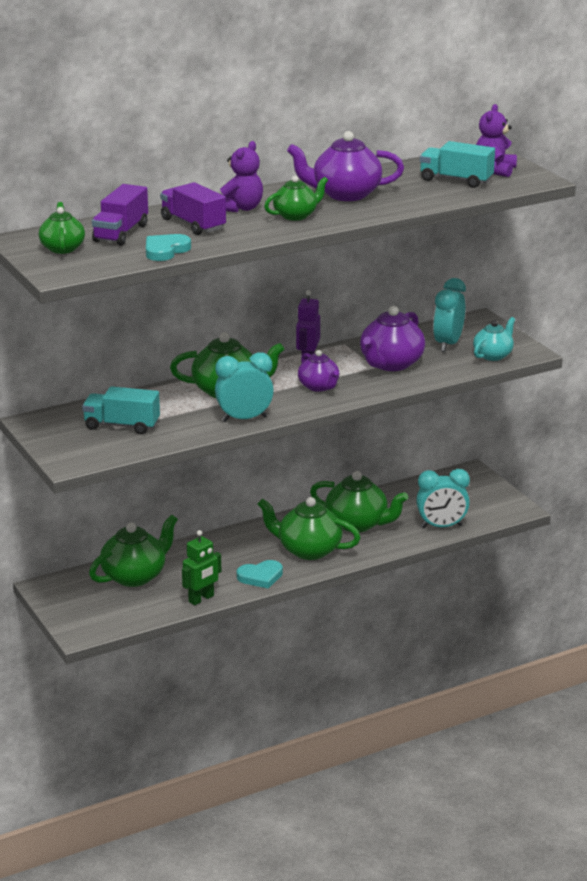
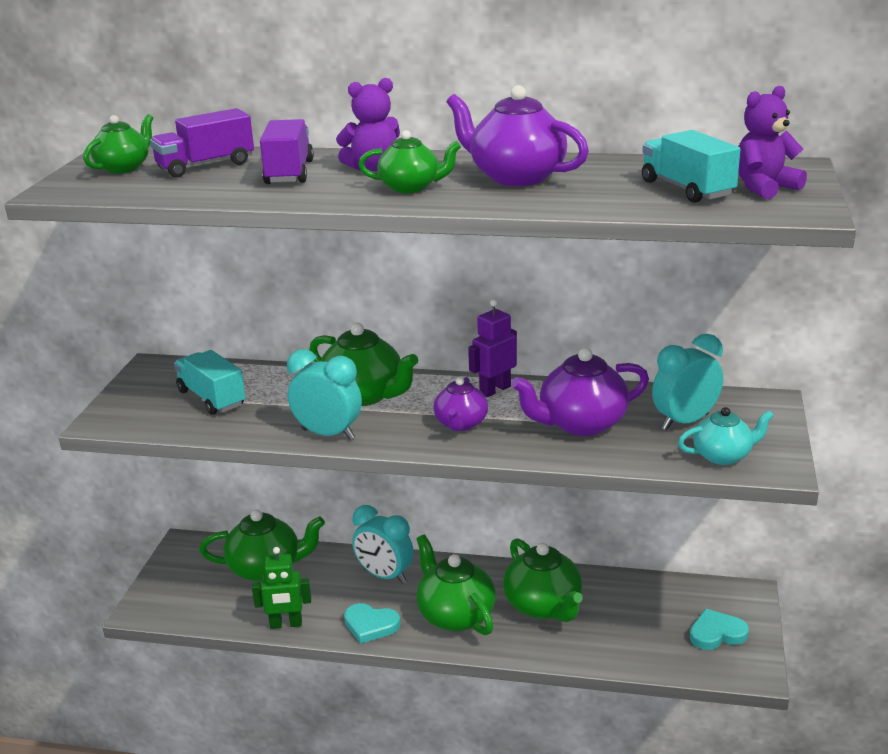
camera: 40 degrees right, 0 degrees up
turquoise heart [146,234,191,261] -> turquoise heart moved to [690,609,749,650]
turquoise clock [416,469,470,528] -> turquoise clock moved to [352,505,414,584]

